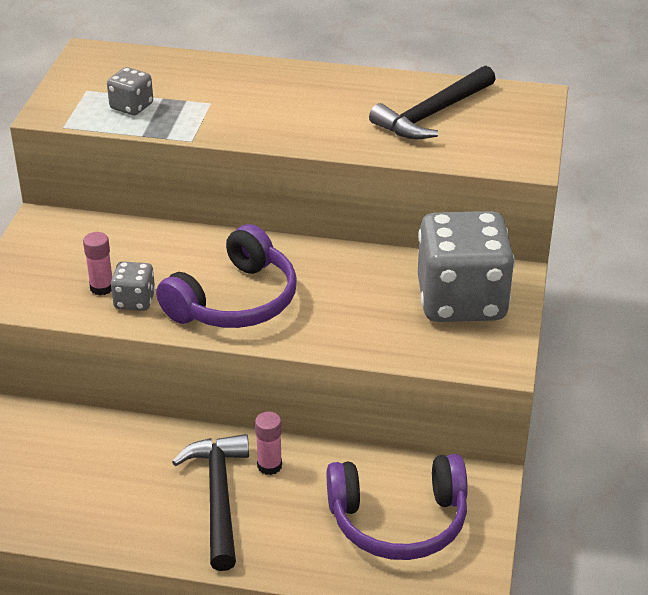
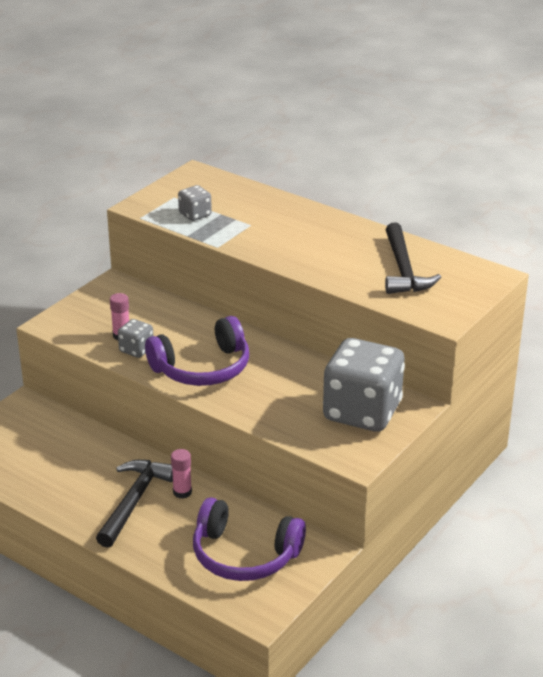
camera: 25 degrees right, 5 degrees down
black hammer [369,66,495,139] -> black hammer turned 75 degrees counterclockwise [385,223,441,294]

